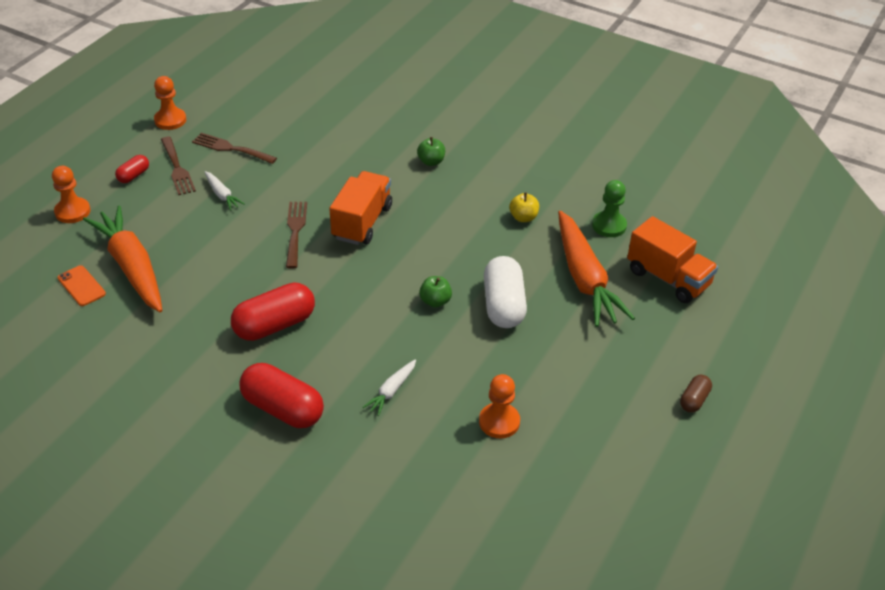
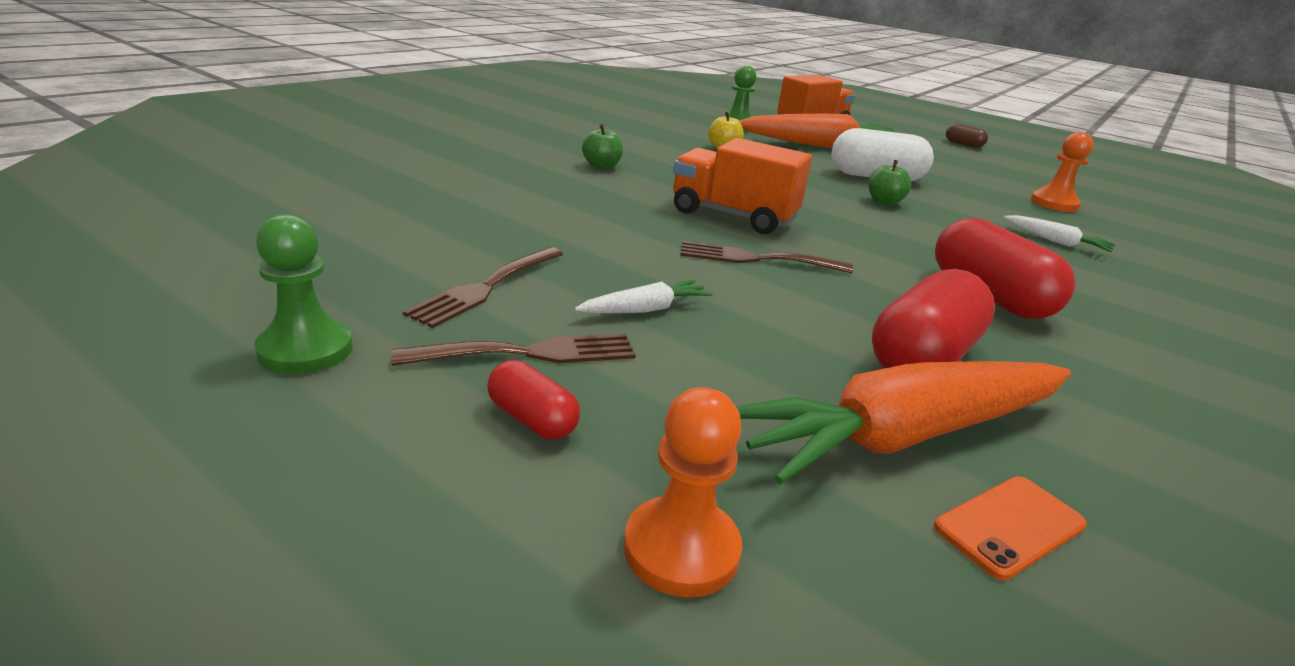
camera: 85 degrees left, 15 degrees down
orange pawn [154,76,186,130] -> green pawn [254,214,353,374]
red capsule [239,363,324,428] -> red capsule moved to [872,269,995,368]

